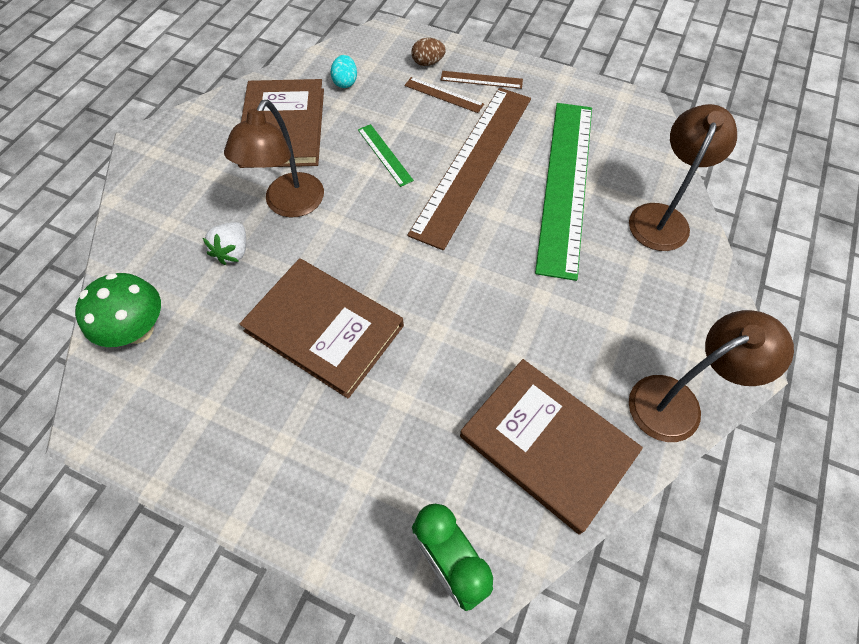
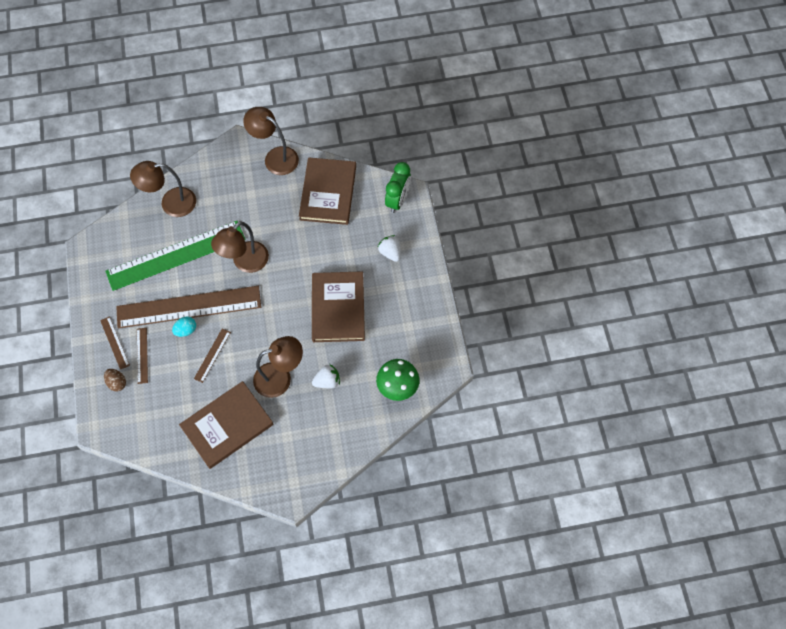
camera: 125 degrees left, 5 degrees up
turquoise egg [331,55,357,88] -> turquoise egg moved to [172,317,196,337]
green ruler [358,124,414,187] -> brown ruler [194,328,231,383]
none -> brown lamp [211,221,269,273]
none -> white strawberry [377,235,401,262]

